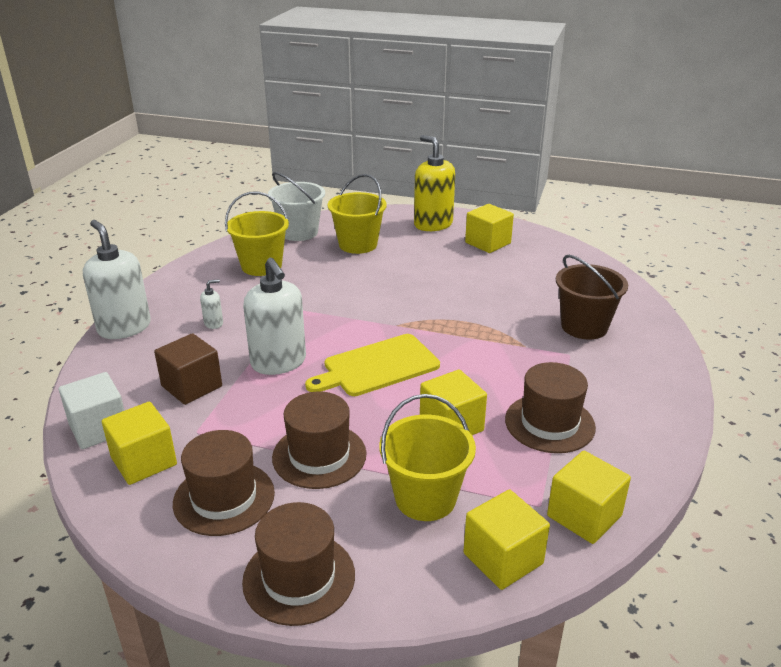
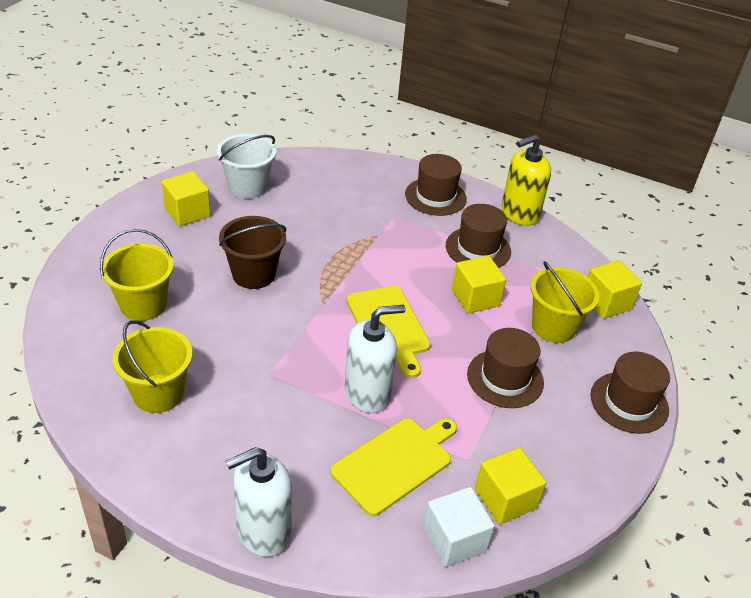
camera: 85 degrees left, 10 degrees up
brown cube [154,333,222,405] -> yellow cutting board [330,418,457,516]
brown hat [173,430,275,536] -> brown hat moved to [405,154,467,216]
white soap dispenser [200,279,223,329] -> none
white bucket [268,172,325,241] -> white bucket moved to [217,134,276,199]
yellow soap dispenser [414,135,455,231] -> yellow soap dispenser moved to [501,134,551,226]
yellow cube [547,451,631,544] -> none
brown bucket [556,255,628,340] -> brown bucket moved to [219,216,286,289]

